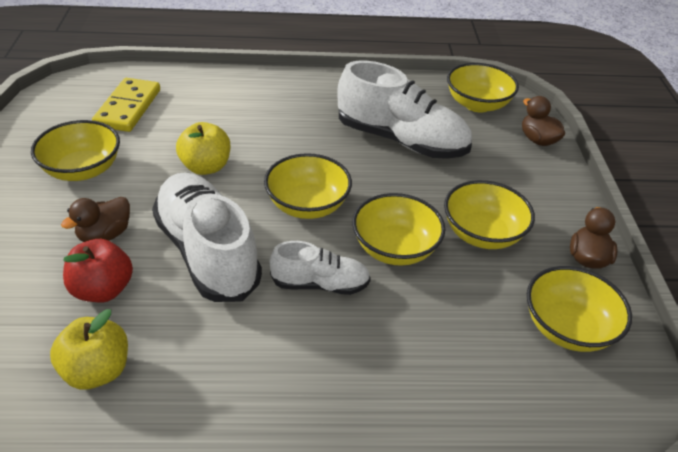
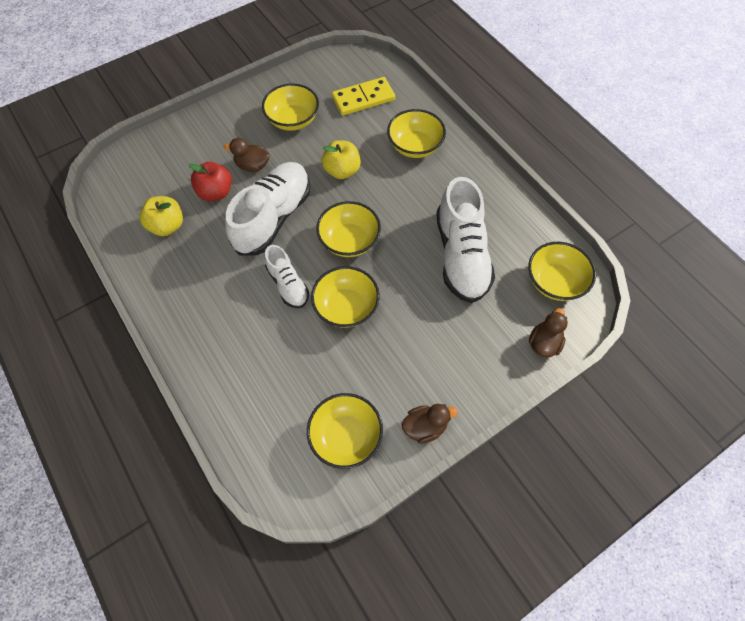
camera: 60 degrees right, 20 degrees up
yellow bowl [444,180,535,249] -> yellow bowl moved to [387,109,446,158]

